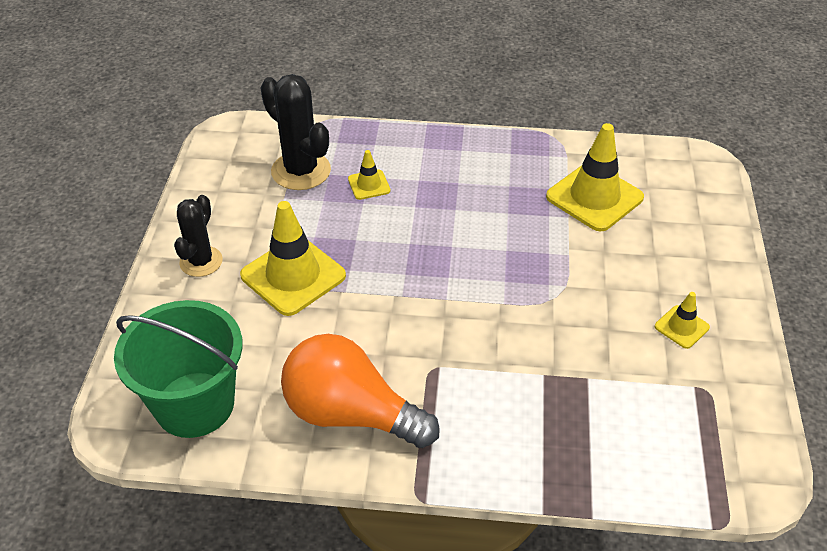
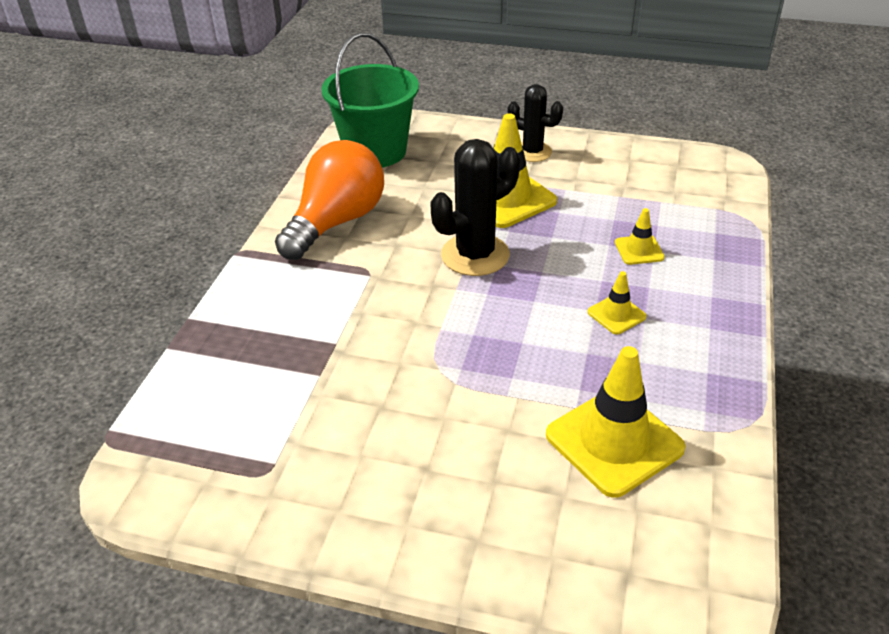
camera: 100 degrees right, 5 degrees down
black cactus [260,74,331,190] -> black cactus moved to [431,139,520,276]
yellow traffic cone [655,292,710,349] -> yellow traffic cone moved to [587,271,647,334]

